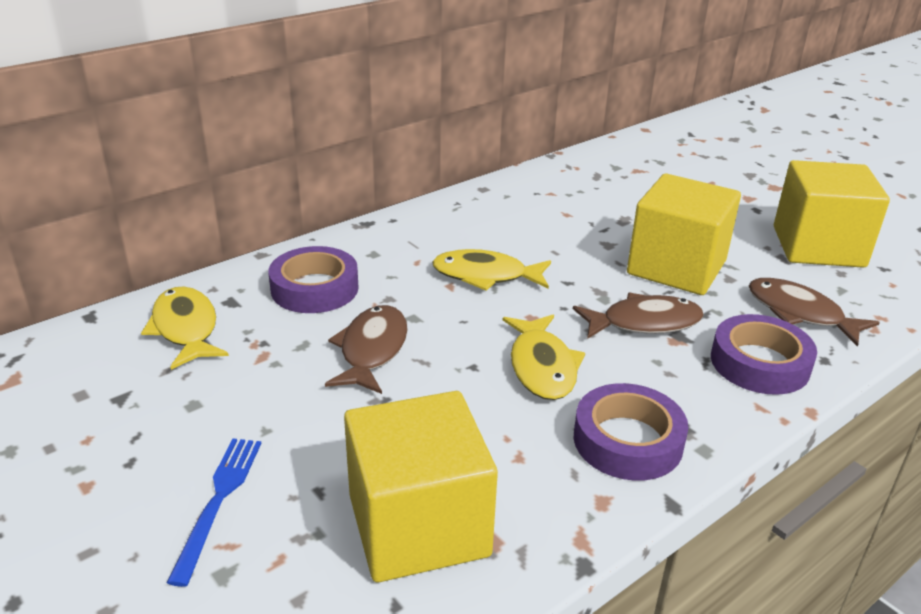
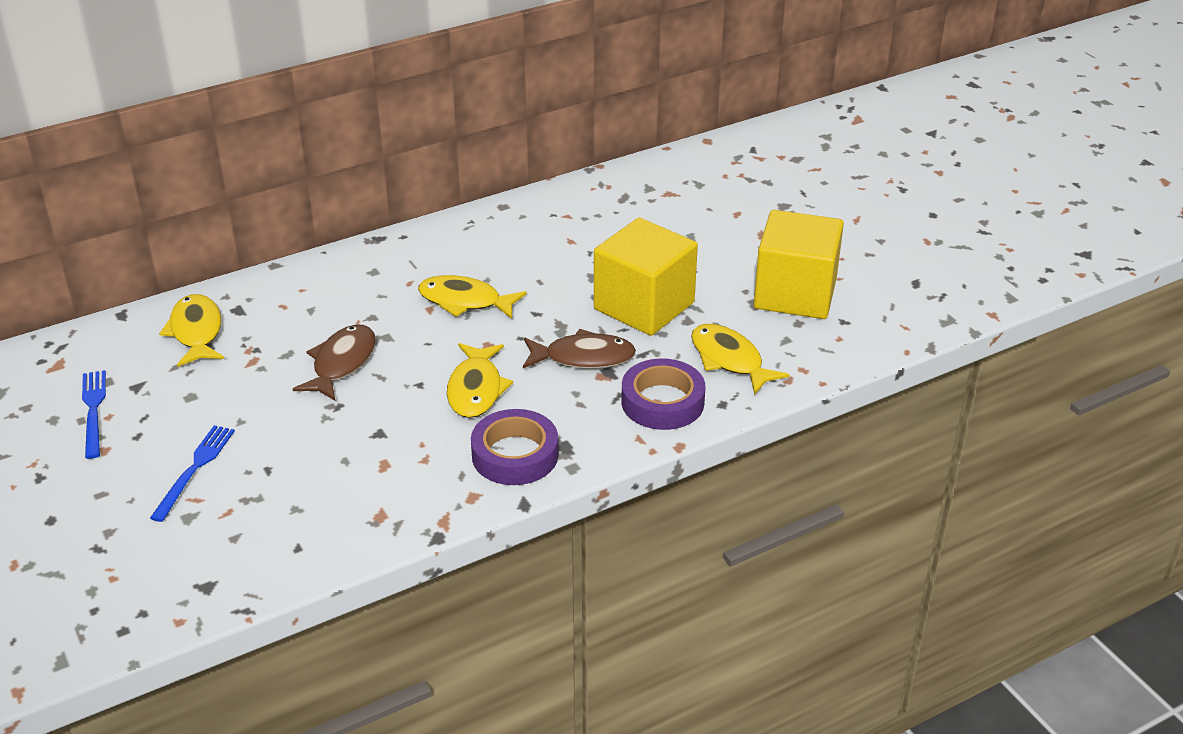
camera: 10 degrees right, 5 degrees up
purple tape [268,246,359,313] -> none
yellow cube [344,391,498,582] -> none
brown fish [749,278,880,347] -> yellow fish [691,324,790,395]
none -> blue fork [82,370,106,459]

